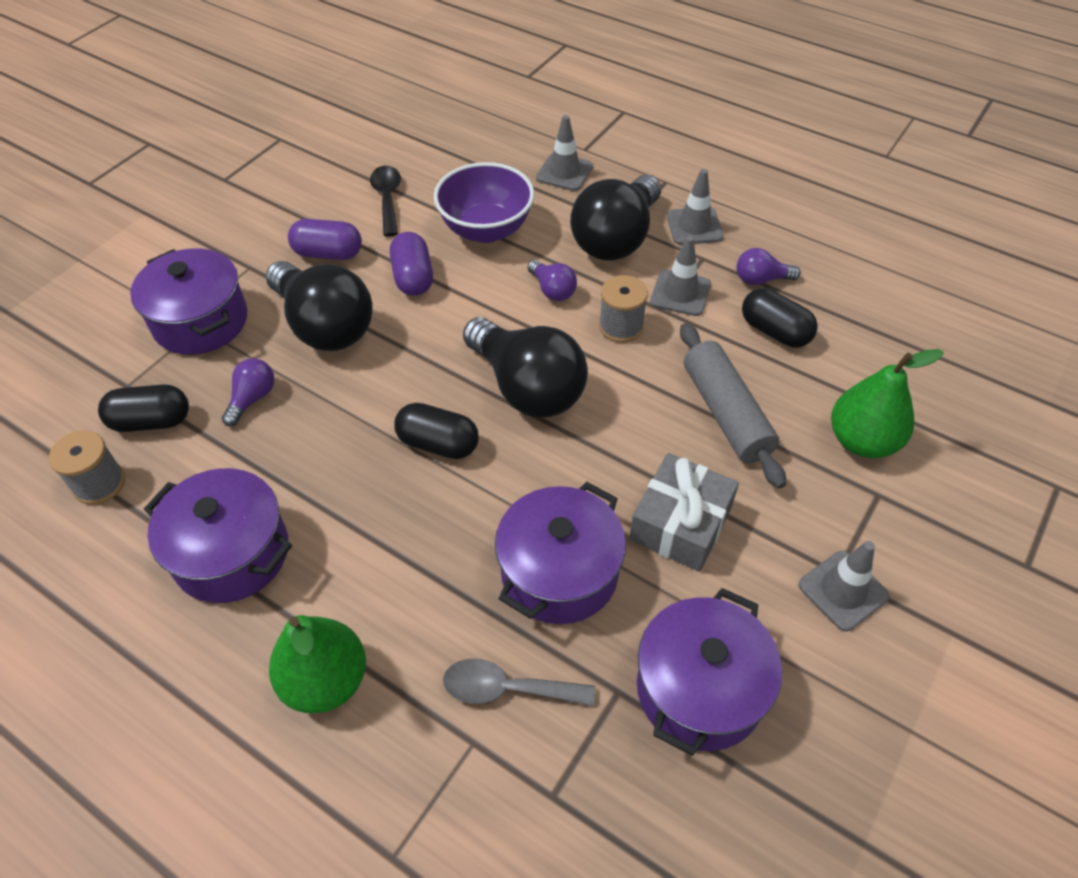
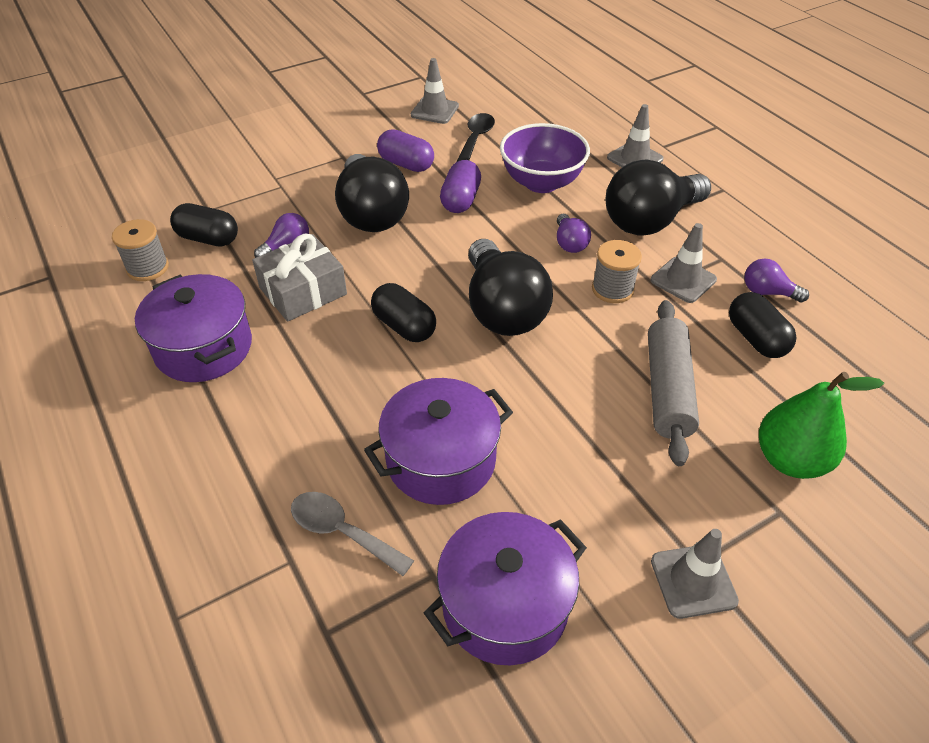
camera: 25 degrees right, 5 degrees down
purple pot [130,248,247,355] -> none
green pear [269,615,366,713] -> none
grey gift [629,453,739,572] -> grey gift moved to [252,234,347,322]
grey traffic cone [667,169,724,245] -> grey traffic cone moved to [411,58,459,124]

